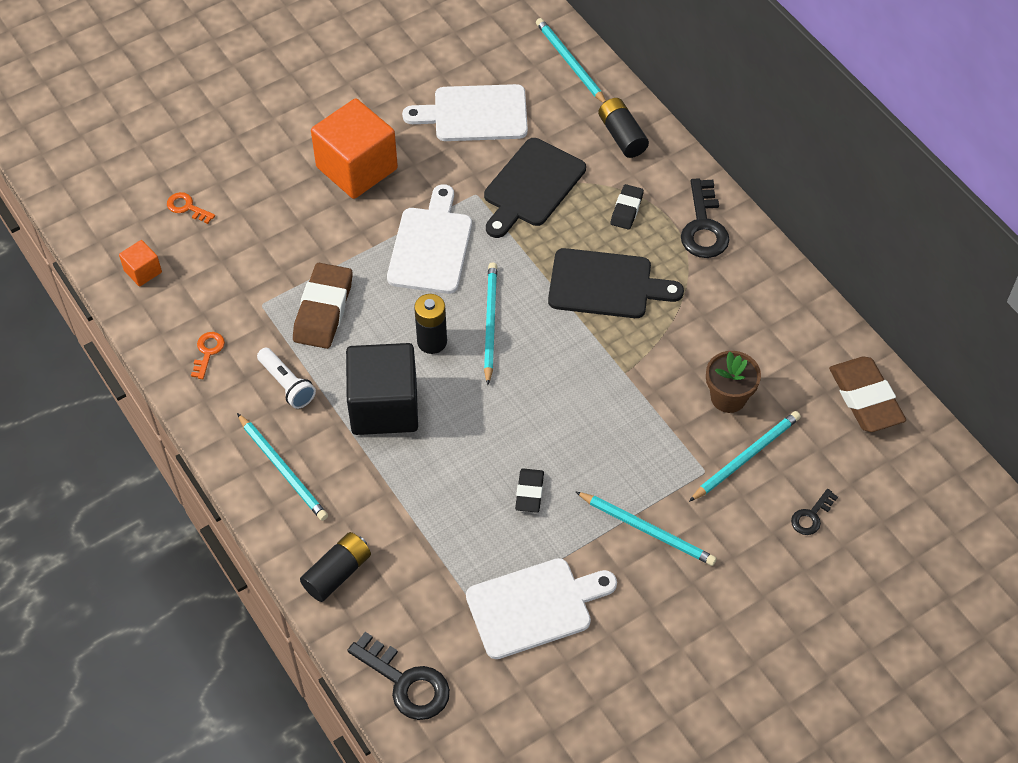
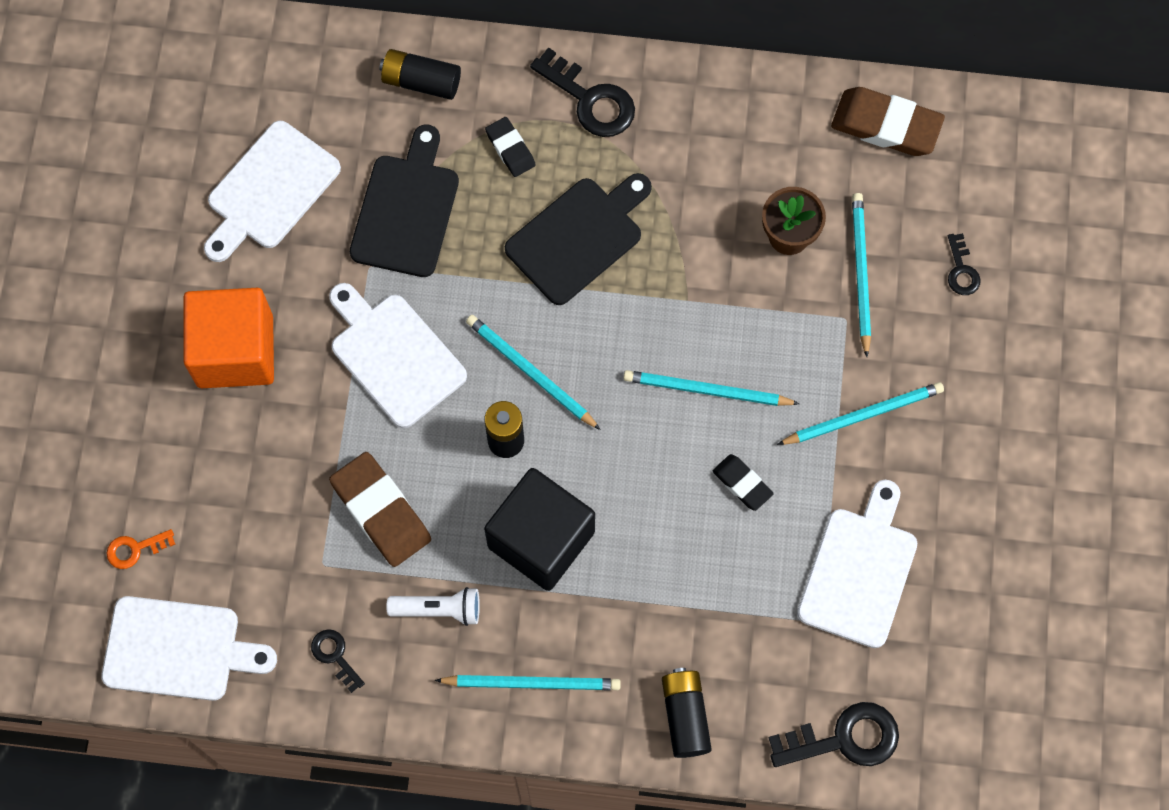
camera: 50 degrees left, 15 degrees up
orange cube [119,240,162,287] -> white cutting board [101,596,277,701]
orange key [191,332,225,379] -> black key [311,629,365,693]
black cutting board [484,138,586,238] -> black cutting board turned 150 degrees counterclockwise [350,125,459,277]
turquoise pencil [536,18,606,103] -> turquoise pencil moved to [623,370,800,406]

